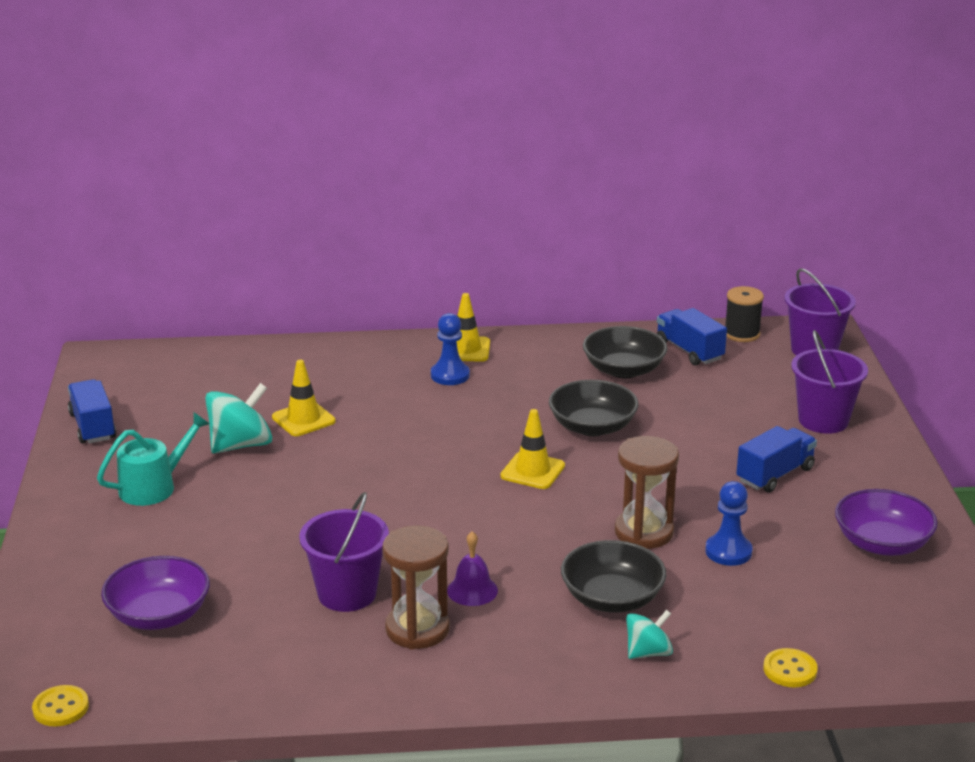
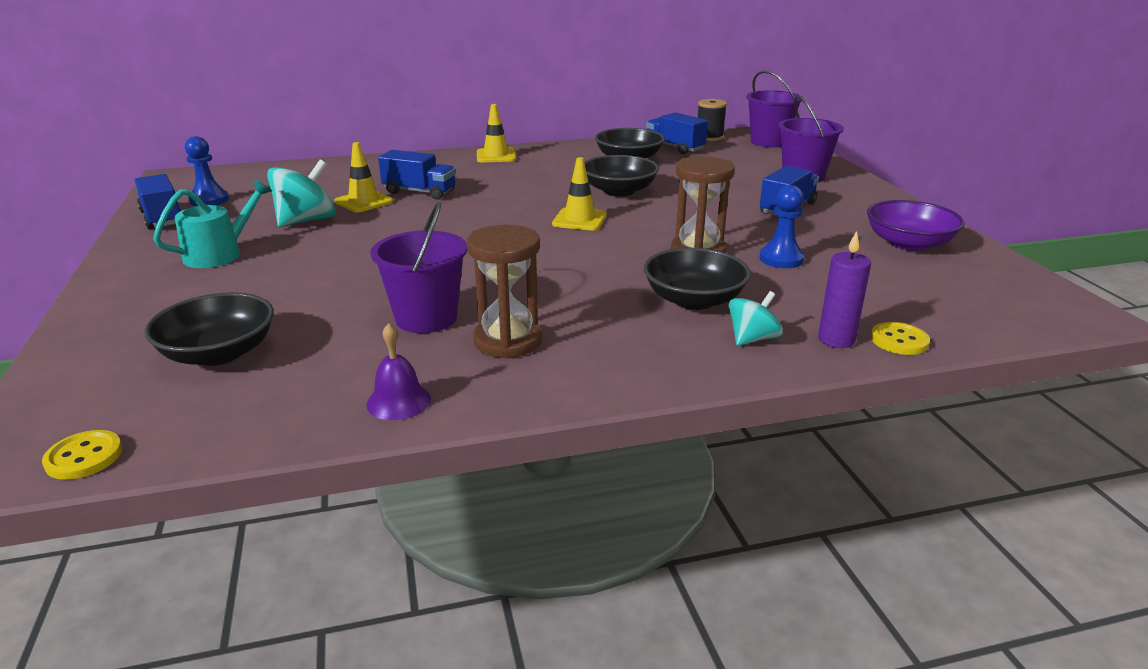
camera: 10 degrees left, 0 degrees up
purple bowl [101,556,210,630] -> black bowl [144,292,274,366]
blue pawn [431,313,470,385] -> blue pawn moved to [185,136,229,206]
purple bell [447,531,498,606] -> purple bell moved to [366,323,431,420]
none -> blue truck [378,150,456,200]
none -> purple candle [818,231,871,348]

